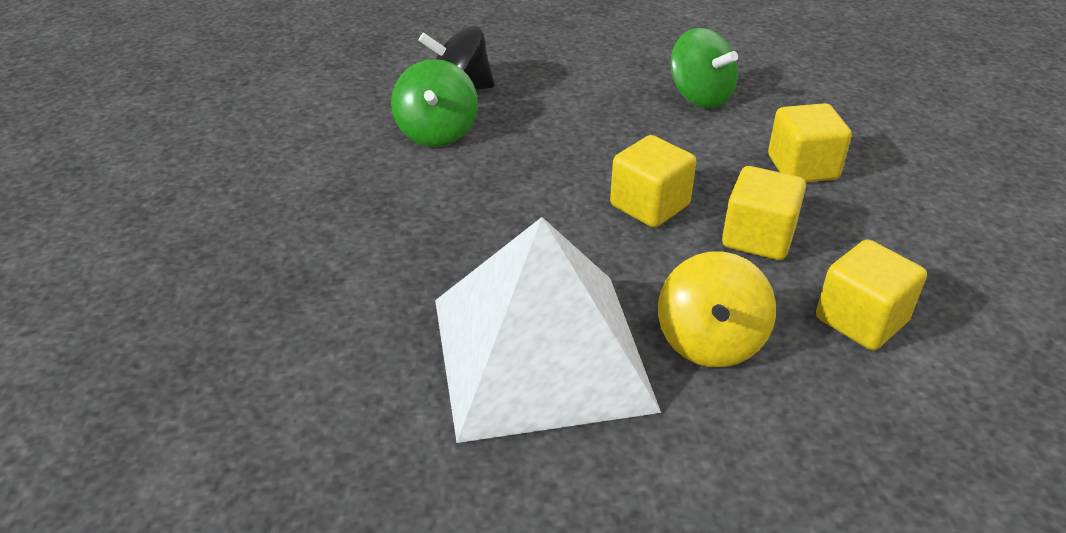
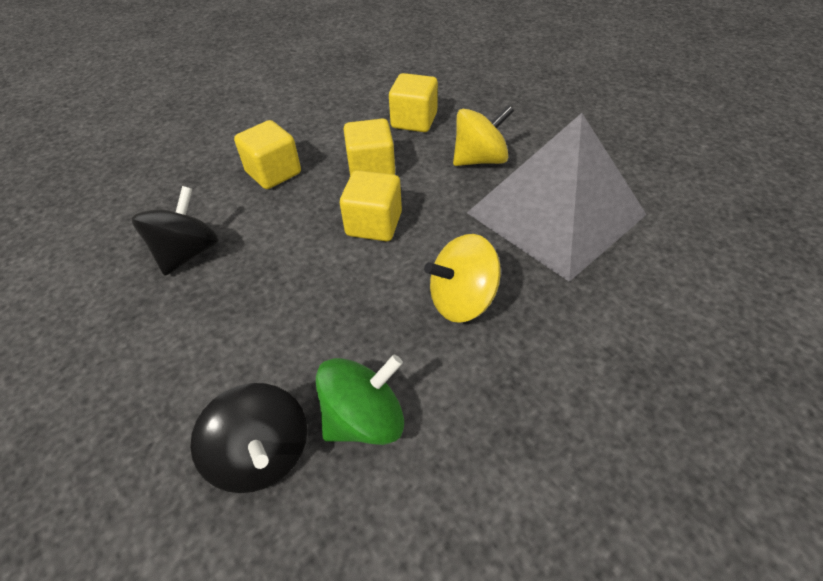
camera: 120 degrees left, 10 degrees up
white pyramid [435,217,661,443] -> grey pyramid [467,113,647,282]
green spinning top [671,28,738,108] -> black spinning top [131,186,219,276]
none -> yellow spinning top [424,234,501,323]

